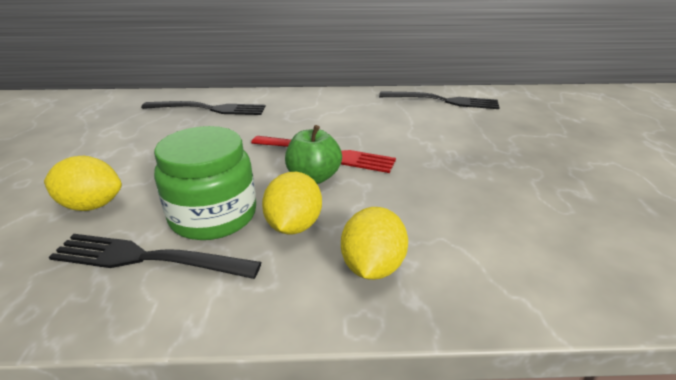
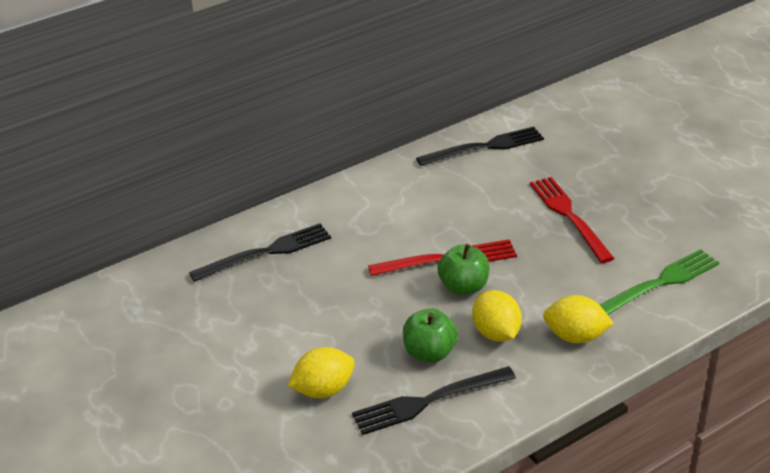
camera: 30 degrees left, 5 degrees up
green jar [154,126,256,240] -> green apple [403,308,458,362]
yellow lemon [341,207,408,280] -> yellow lemon turned 60 degrees counterclockwise [543,295,614,343]
none -> red fork [530,177,614,263]
none -> green fork [600,249,719,315]

